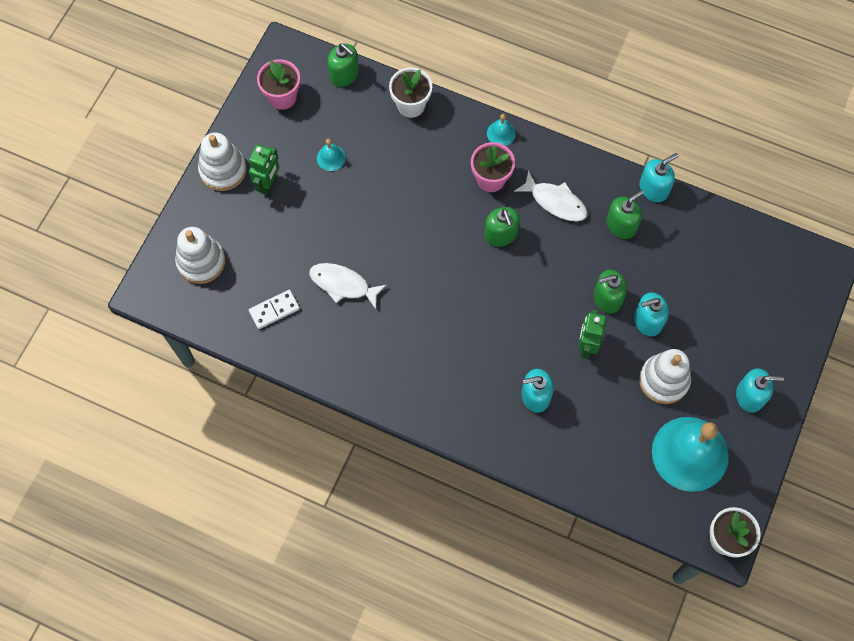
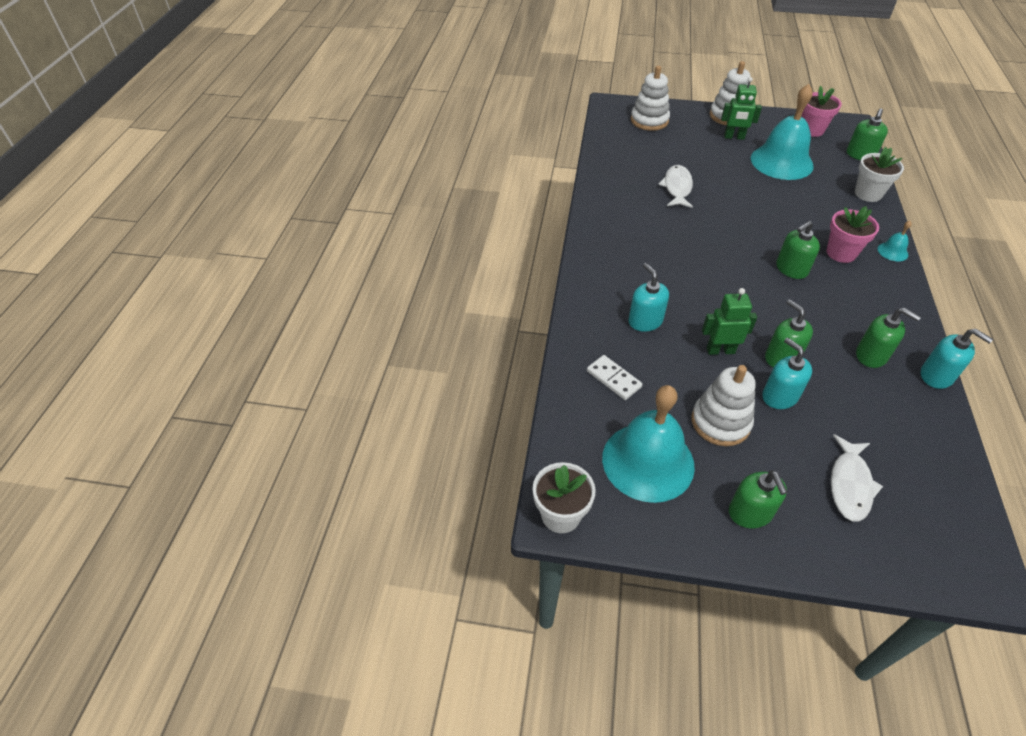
camera: 75 degrees right, 20 degrees down
white domino [249,290,300,329] -> white domino moved to [587,355,643,400]
turquoise bell [317,139,346,171] -> turquoise bell [751,84,814,180], size x2.41
white fish [514,170,587,222] -> white fish moved to [831,434,883,522]
turquoise soap dispenser [736,368,784,413] -> green soap dispenser [729,471,788,528]

